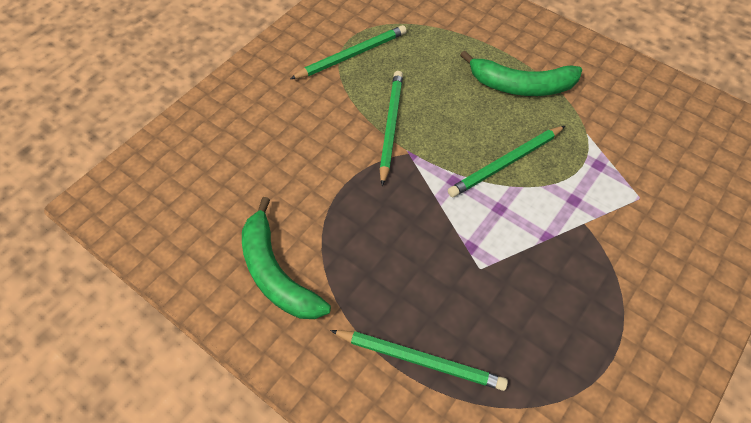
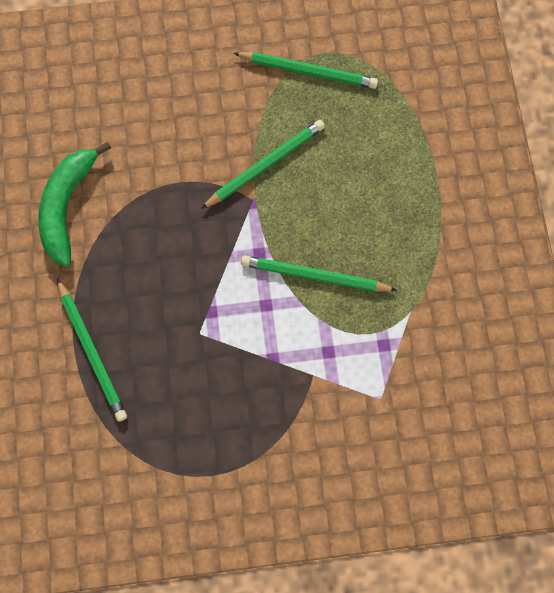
camera: 45 degrees right, 15 degrees up
green banana [460,51,582,96] -> none

